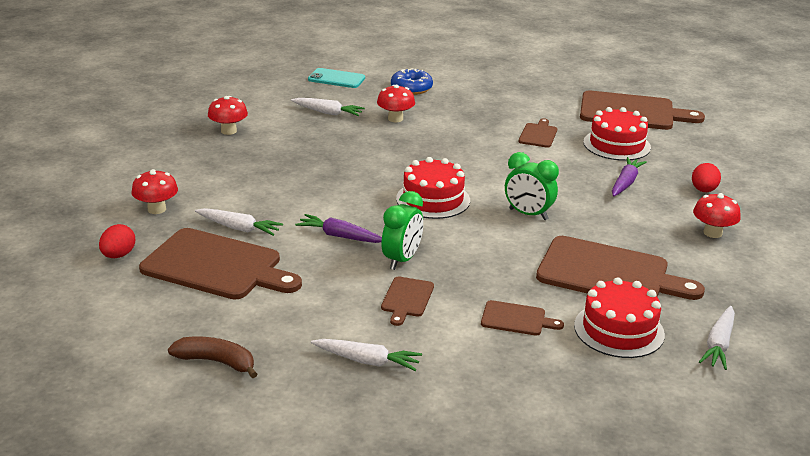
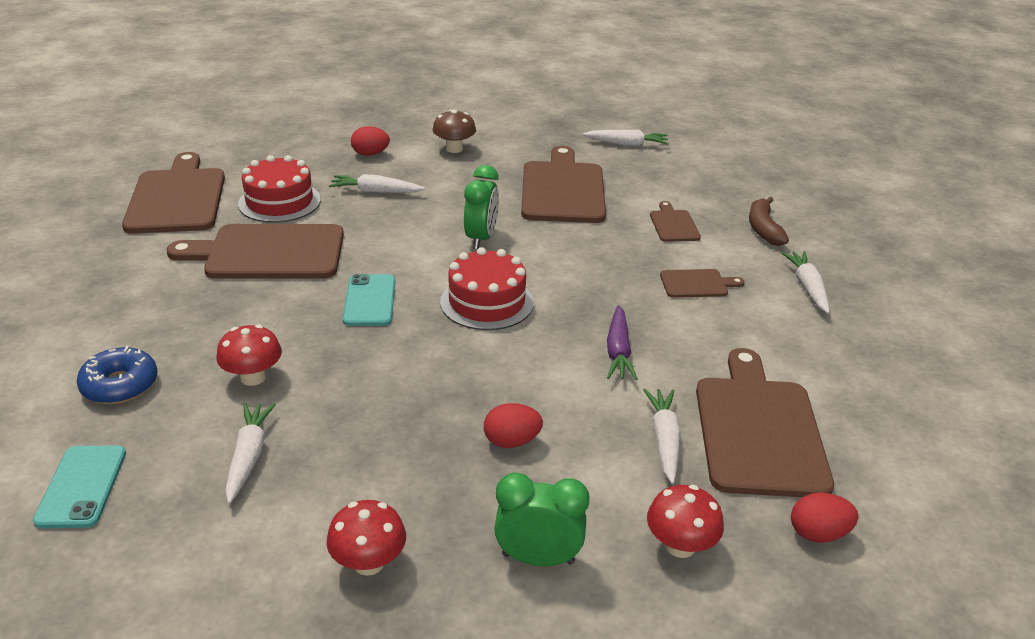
camera: 110 degrees left, 5 degrees up
brown banana [168,337,257,378] -> brown banana moved to [749,197,789,246]
green clock [381,191,423,270] -> green clock moved to [494,472,590,566]
brown cutting board [519,118,557,148] -> brown cutting board [167,224,344,279], size x2.12
red cake [574,277,665,358] -> none
purple carrot [612,157,647,197] -> white carrot [329,174,425,193]
red mushroom [693,193,741,238] -> brown mushroom [433,110,476,153]
none -> turquoise phone [343,274,395,326]
none -> red egg [484,403,543,448]

